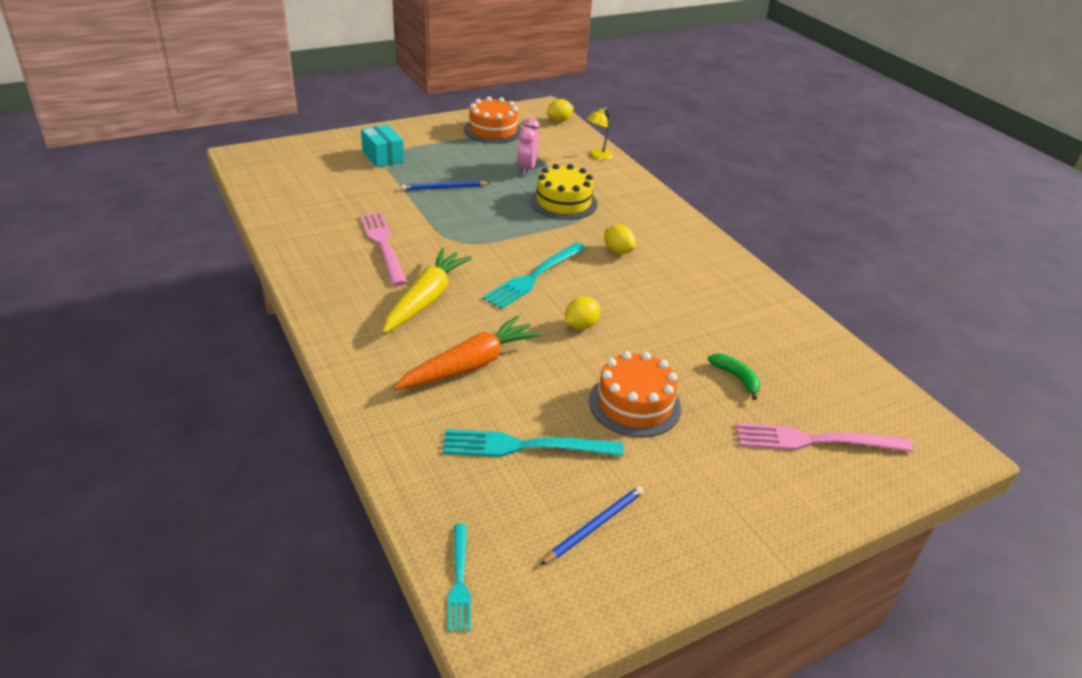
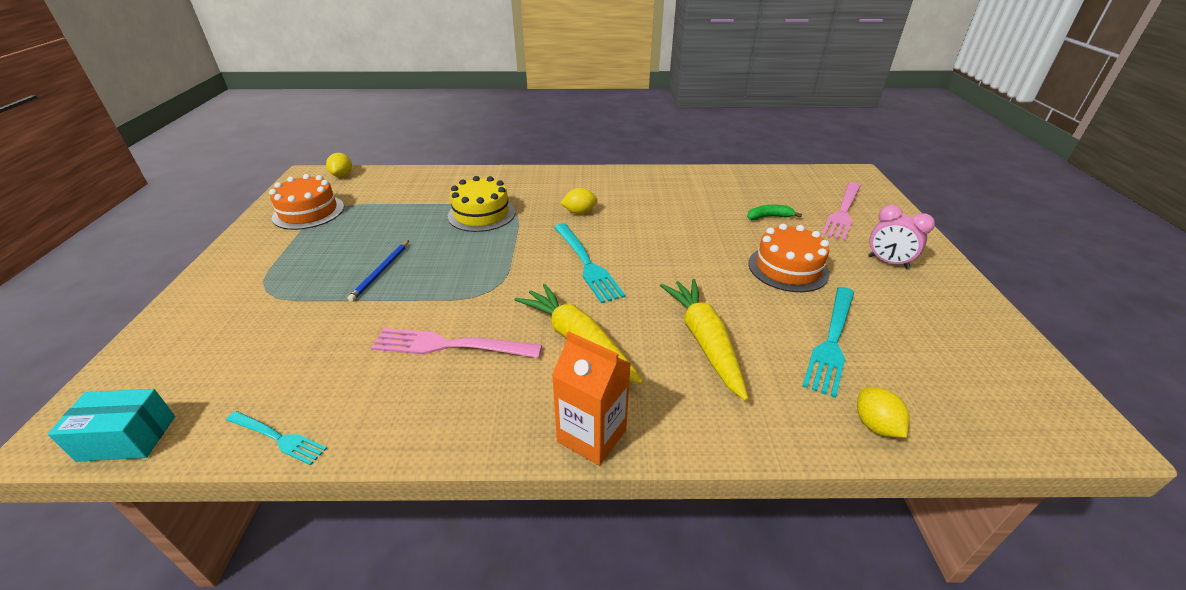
camera: 60 degrees left, 0 degrees up
turquoise box [361,124,404,168] -> turquoise box moved to [48,389,175,462]
orange carrot [394,316,542,390] -> yellow carrot [660,279,748,401]
turquoise fork [447,524,471,632] -> turquoise fork moved to [226,411,327,465]
pink clock [517,118,540,176] -> pink clock moved to [868,205,935,269]
blue pencil [540,486,644,565] -> none
yellow lemon [565,297,600,330] -> yellow lemon moved to [857,388,910,438]
yellow lamp [586,107,613,160] -> none
none -> orange carton [552,331,631,466]

